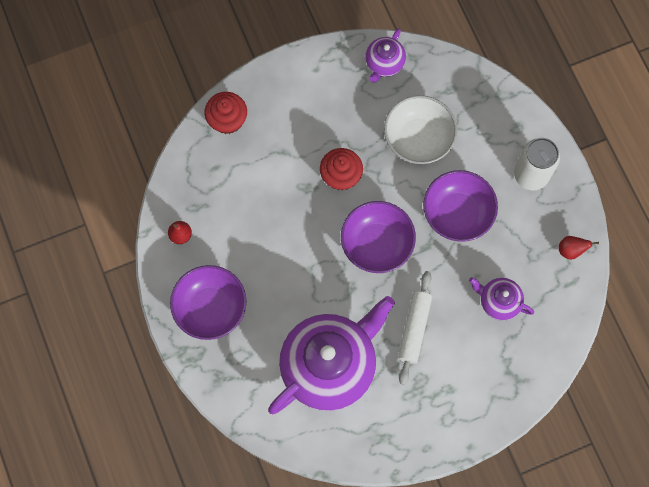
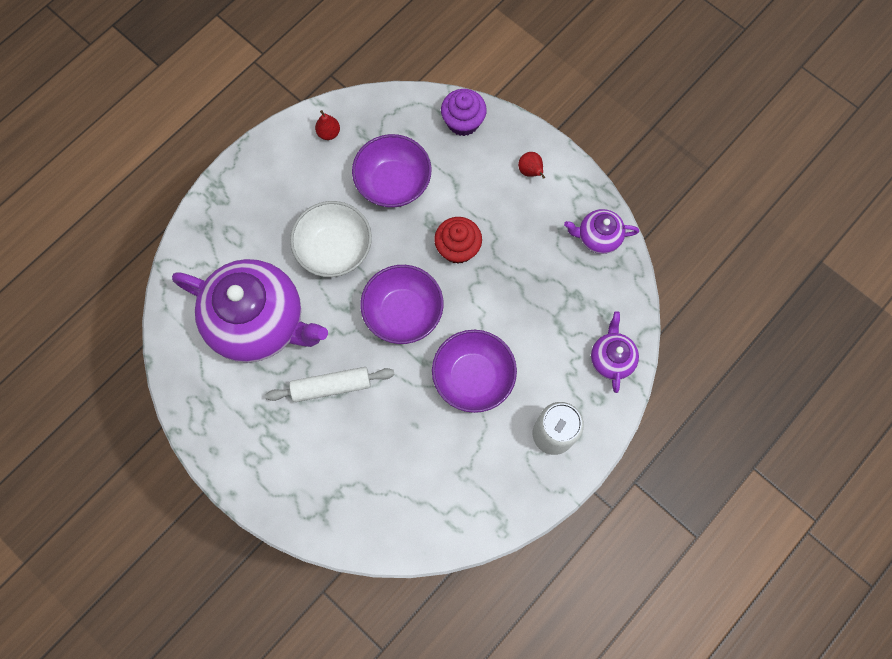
camera: 65 degrees right, 0 degrees up
purple bowl [170,265,247,340] -> purple bowl moved to [352,134,431,208]
red cupcake [204,92,247,134] -> purple cupcake [441,89,487,136]
white bowl [384,95,457,164] -> white bowl moved to [290,201,372,277]
purple teapot [469,277,534,321] -> purple teapot moved to [591,311,639,393]
red pear [558,236,599,260] -> red pear moved to [518,152,545,179]

